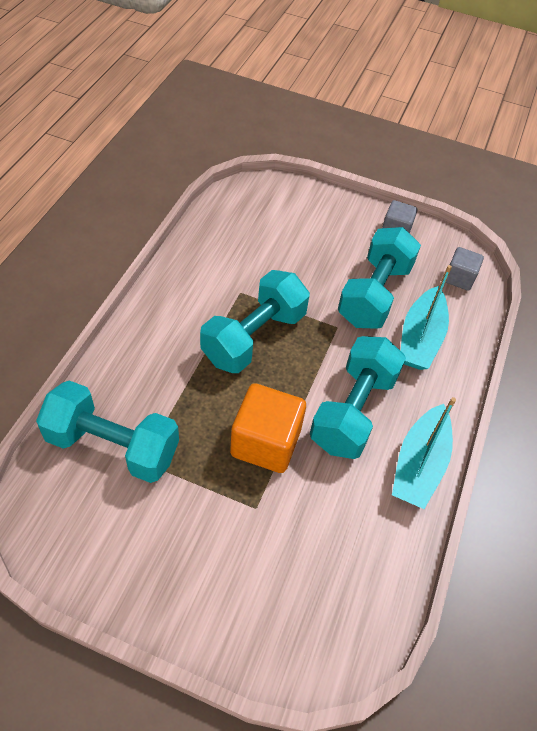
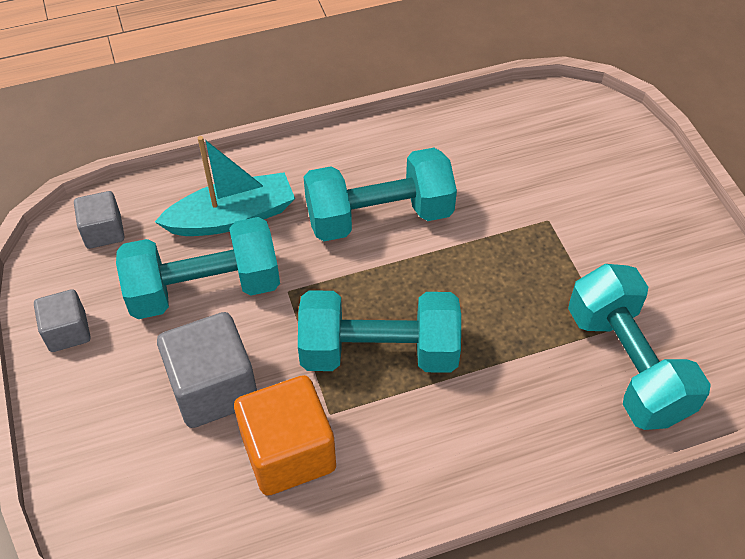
camera: 125 degrees left, 0 degrees up
orange cube [230,383,306,473] -> orange cube moved to [234,375,336,496]
turquoise boat [392,397,456,509] -> none
none -> grey cube [157,312,257,428]

